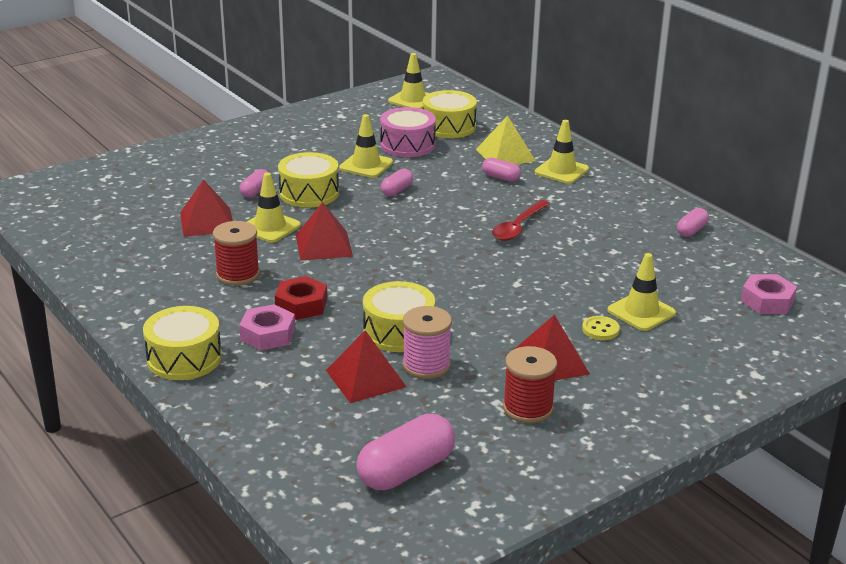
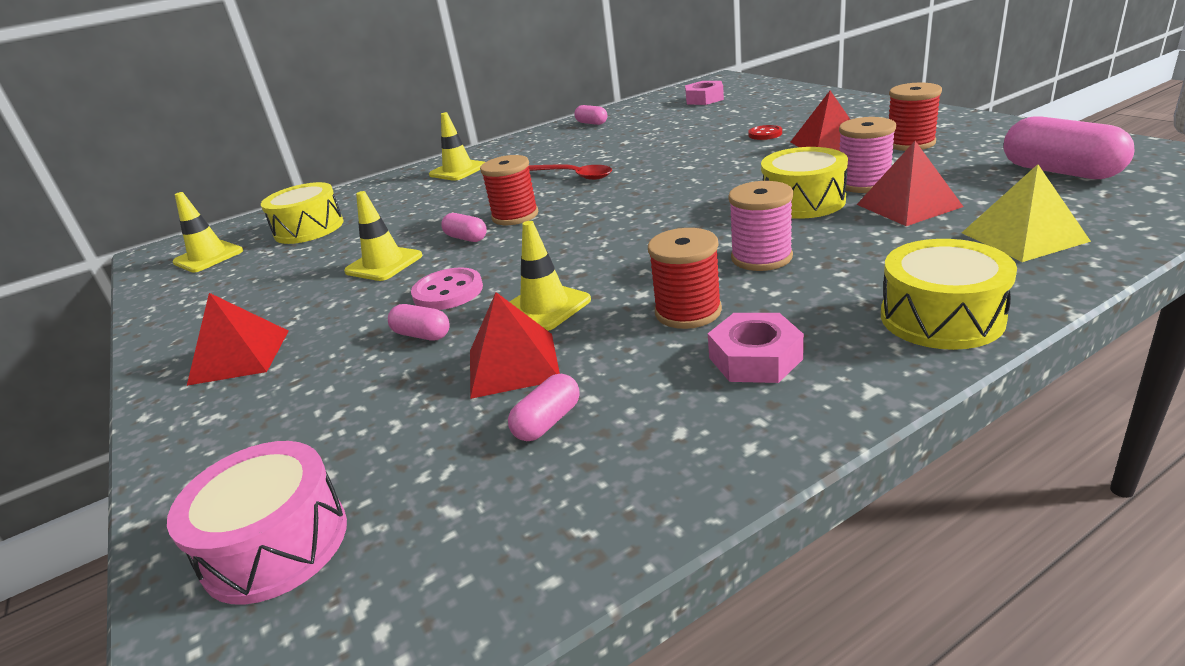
camera: 80 degrees left, 0 degrees up
pink nut [239,304,295,351] -> pink nut moved to [708,313,804,383]
red nut [275,276,327,320] -> pink spool [728,181,793,271]
yellow drum [278,152,339,208] -> pink button [411,267,483,310]
red pyramid [296,202,353,261] -> red pyramid moved to [187,293,289,386]
pink drum [380,107,436,157] -> pink drum moved to [167,441,347,605]
yellow pyramid [476,115,536,164] -> yellow pyramid moved to [962,164,1091,262]
pink capsule [482,158,521,182] -> pink capsule moved to [508,374,580,441]
yellow button [582,316,620,340] -> red button [748,125,782,140]
yellow traffic cone [607,253,676,331] -> none
none -> red spool [480,155,538,225]

